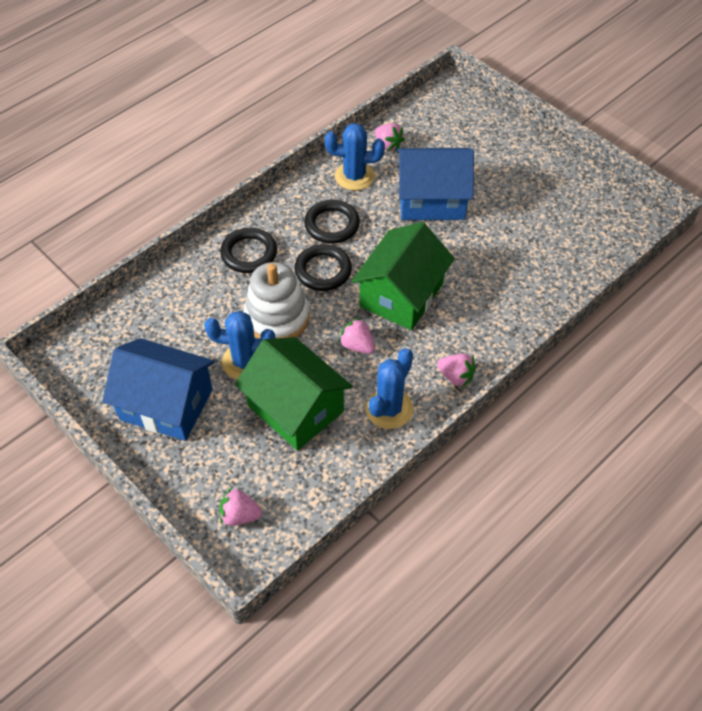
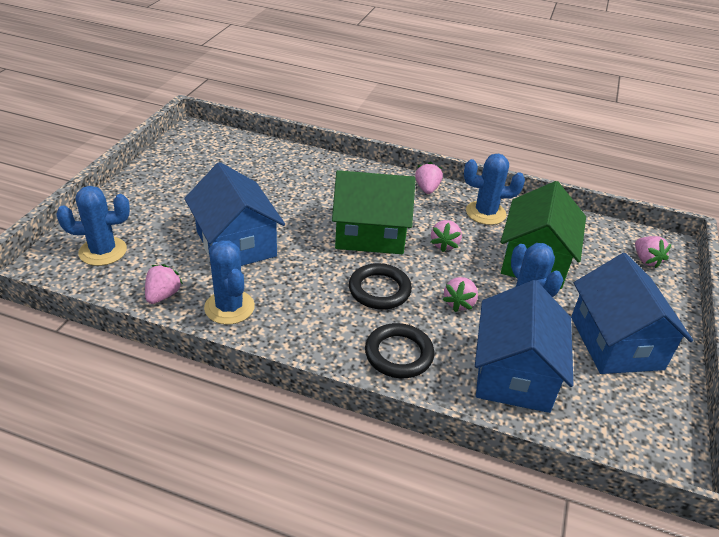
camera: 120 degrees left, 15 degrees down
white stacking toy [243,262,310,339] -> pink strawberry [442,277,478,312]
black ring [304,200,360,244] -> none
none -> blue cactus [56,186,130,266]
none -> blue house [475,280,574,413]

